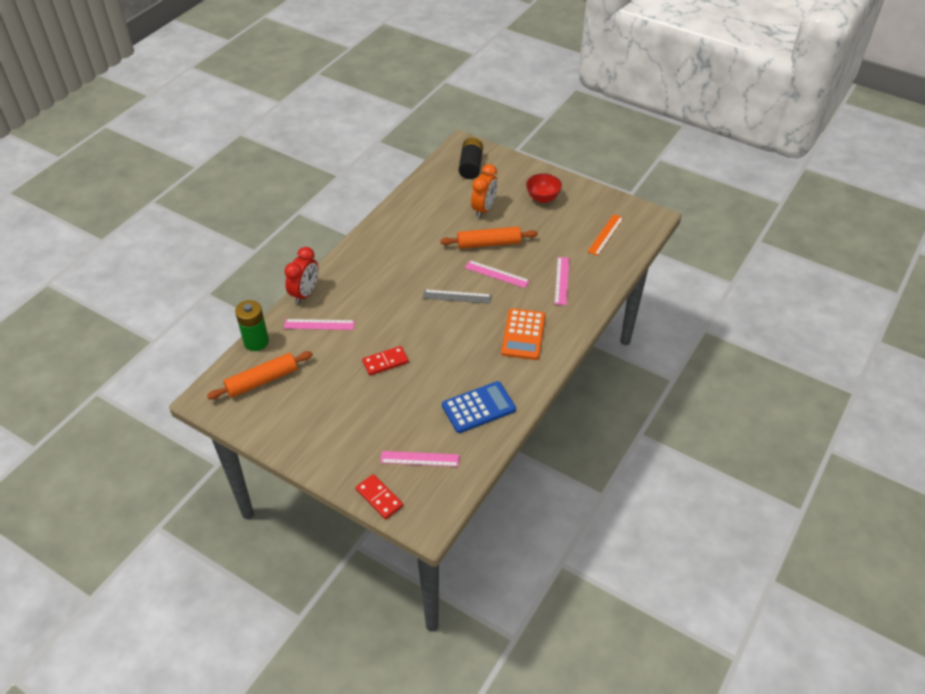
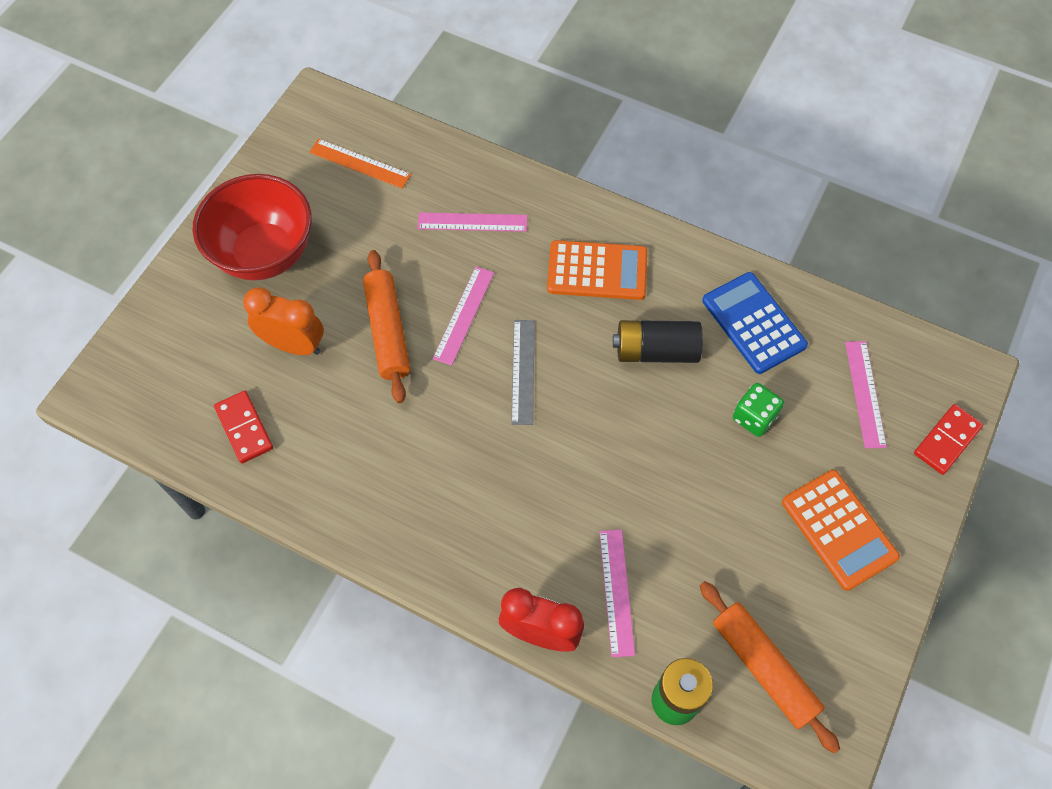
camera: 95 degrees left, 15 degrees up
red domino [362,346,409,376] -> red domino moved to [214,391,273,463]
black battery [459,138,483,179] -> black battery moved to [613,320,703,363]
red bowl [526,173,562,203] -> red bowl [193,174,312,280], size x1.78
none -> green dice [733,383,784,437]
none -> orange calculator [782,470,900,591]

